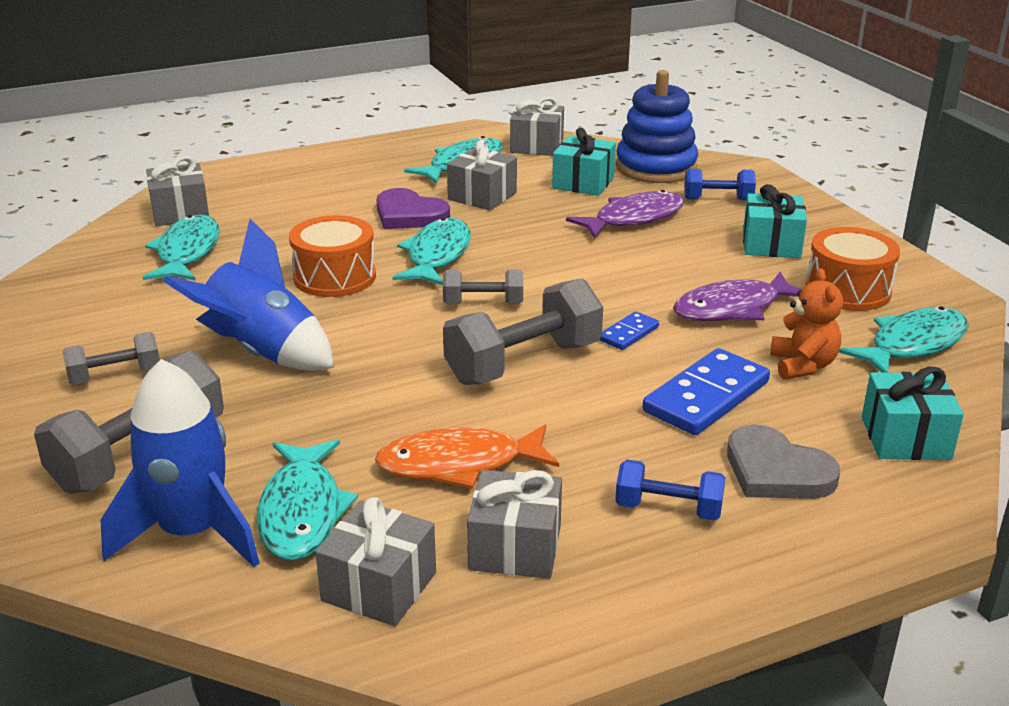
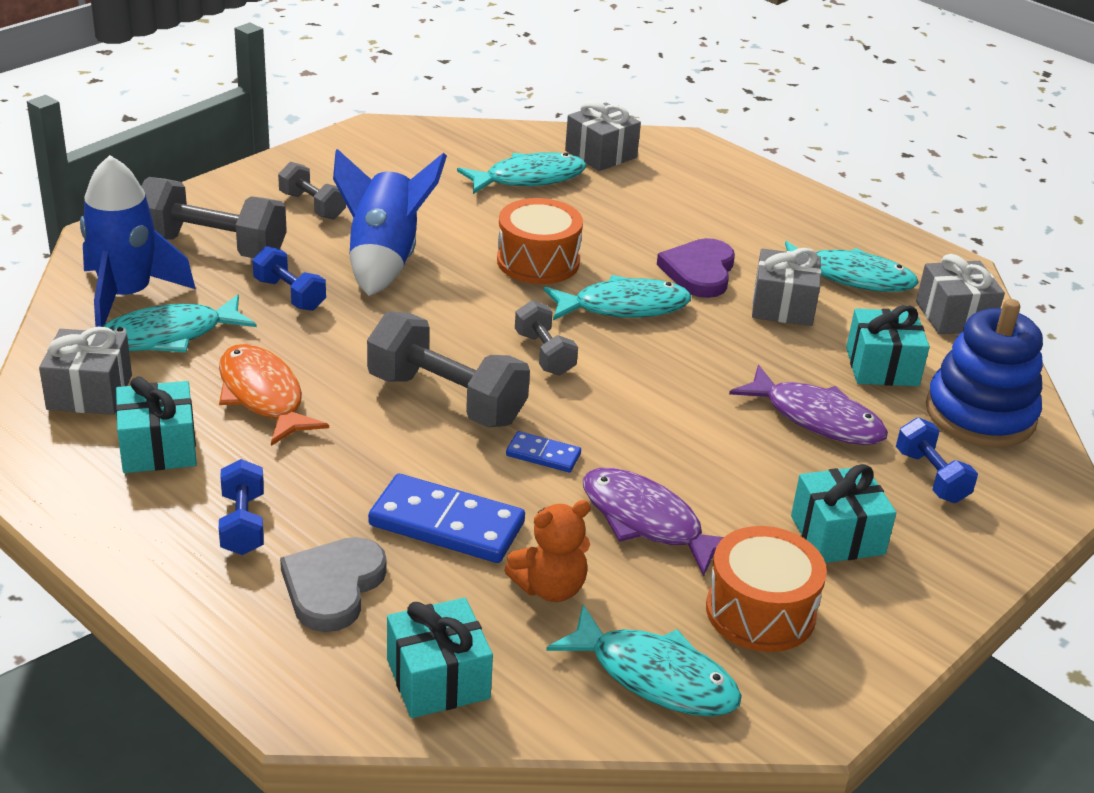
camera: 65 degrees right, 5 degrees up
grey gift [467,470,562,579] -> turquoise gift [116,376,197,473]
none -> blue dumbbell [252,246,326,311]

